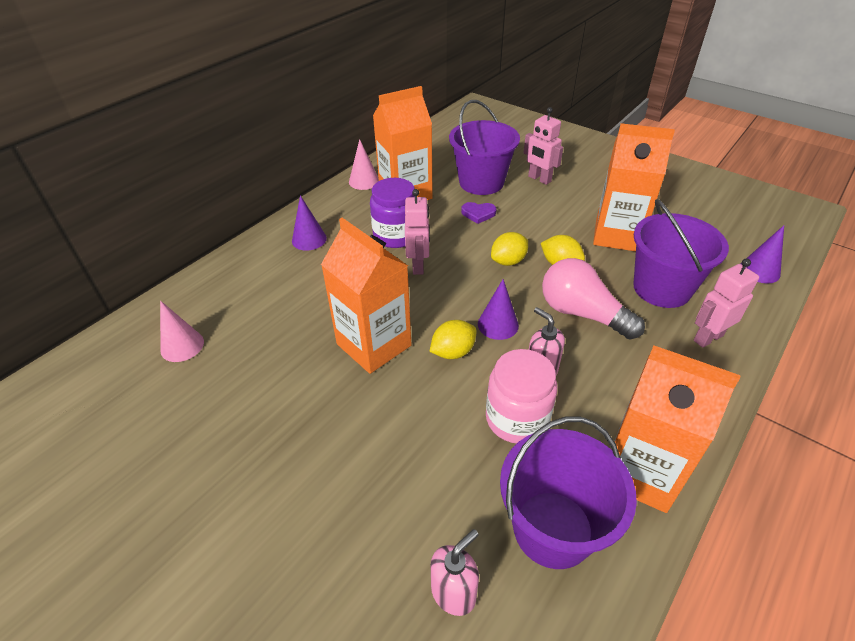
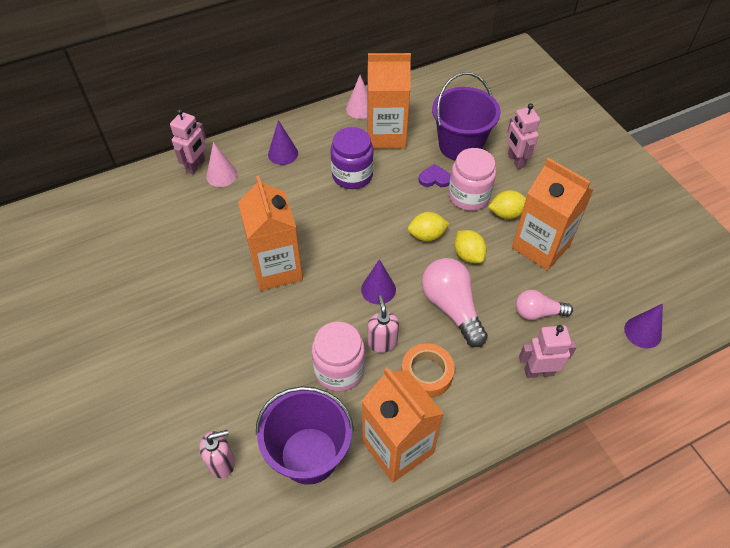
camera: 25 degrees right, 10 degrees up
pink cone [160,301,204,362] -> pink cone moved to [206,142,237,187]
pink robot [405,189,430,275] -> pink robot moved to [170,109,206,174]
yellow lemon [429,320,477,359] -> yellow lemon moved to [488,190,526,219]
purple heart [461,202,496,224] -> purple heart turned 150 degrees clockwise [419,164,451,187]
purple bucket [633,199,729,308] -> pink light bulb [516,290,573,320]
none -> orange tape [401,343,455,398]
none -> pink jar [448,148,496,211]

